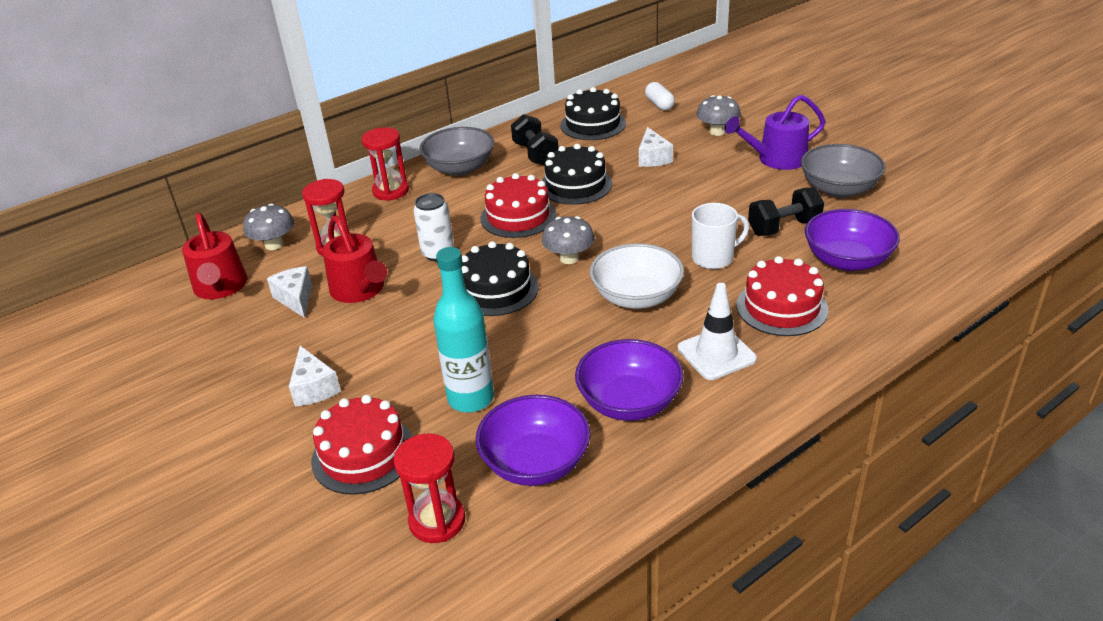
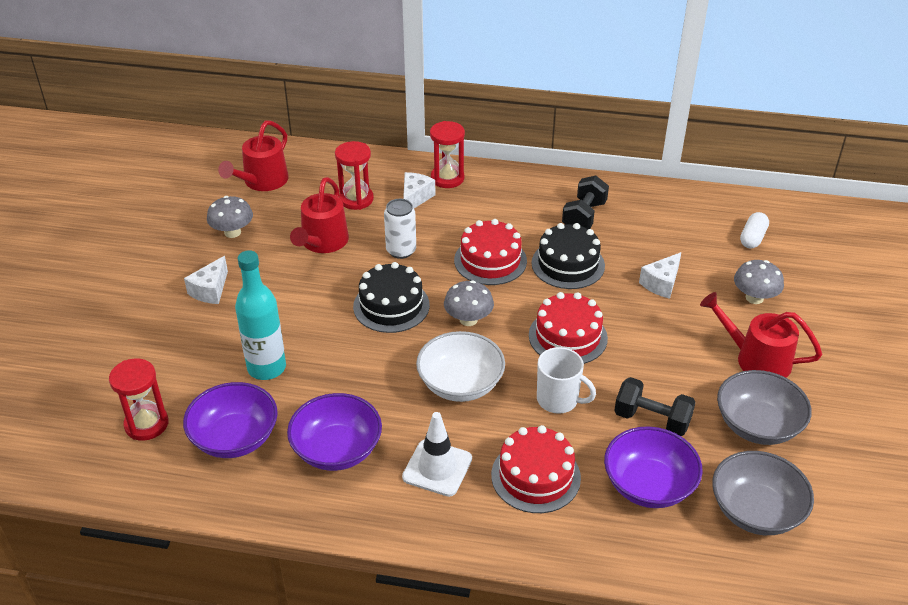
camera: 45 degrees right, 5 degrees up
grey mushroom [243,204,294,250] -> grey mushroom moved to [207,196,253,238]
white cheese [267,266,312,318] -> white cheese moved to [403,172,435,208]
red cake [311,395,413,495] -> red cake moved to [529,292,608,364]
grey bowl [419,127,494,176] -> grey bowl moved to [712,451,814,535]
black cake [560,87,626,140] -> none
purple watering can [725,95,826,170] -> red watering can [700,292,822,378]

